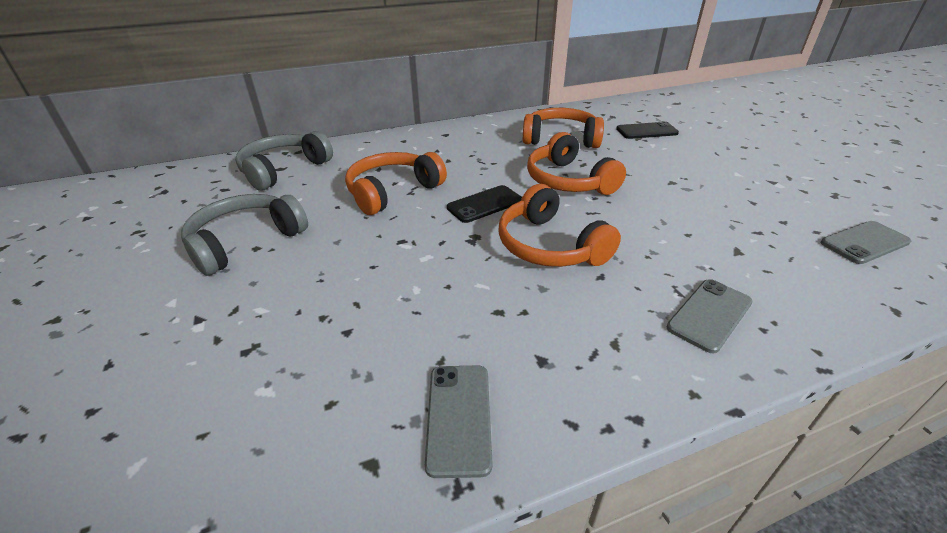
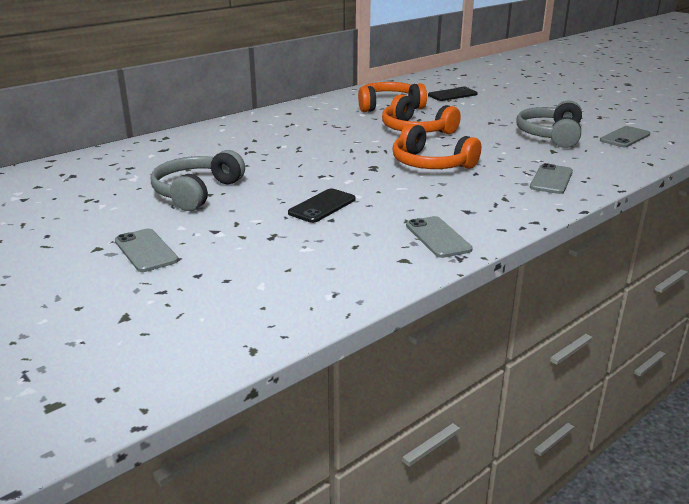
camera: 20 degrees left, 10 degrees down
grey headphones [235,131,333,191] -> grey headphones moved to [516,101,582,148]
orange headphones [345,152,447,215] -> none
black phone [447,185,522,223] -> black phone moved to [288,188,356,223]
none -> grey phone [115,228,178,272]

